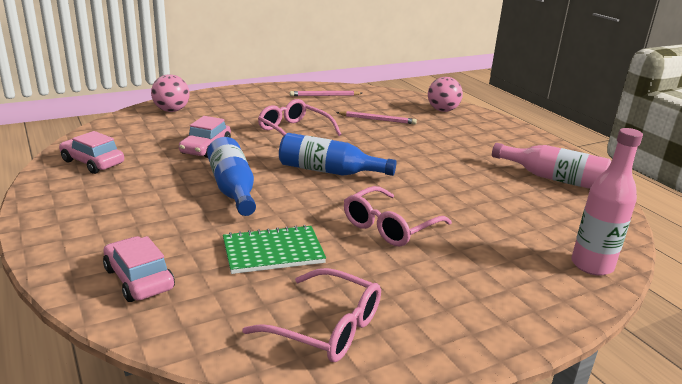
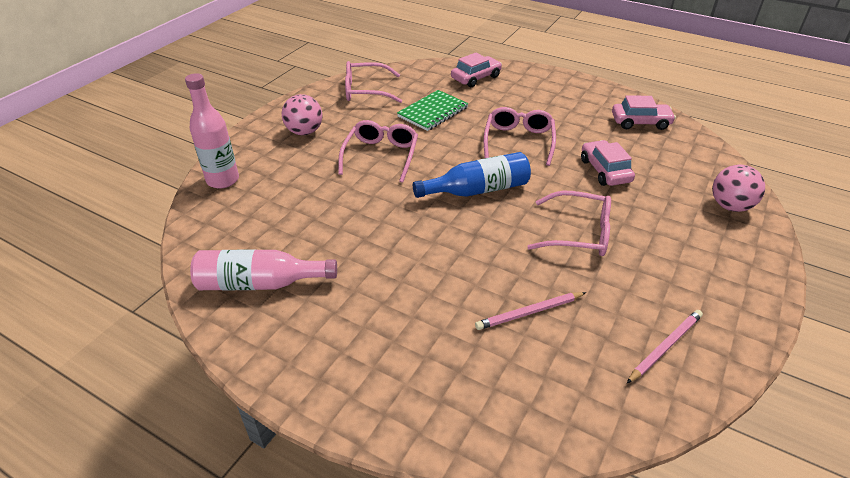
camera: 150 degrees right, 15 degrees up
pink car [103,236,175,302] -> pink car turned 60 degrees counterclockwise [451,53,502,87]
blue bottle [207,137,256,216] -> pink glasses [484,107,556,166]
pink ball [428,77,463,112] -> pink ball moved to [282,94,323,135]

